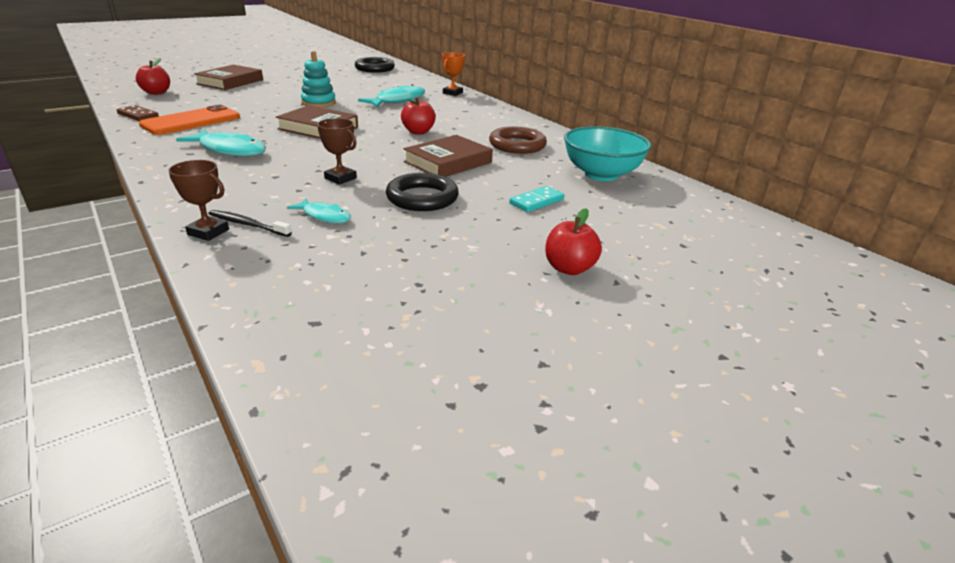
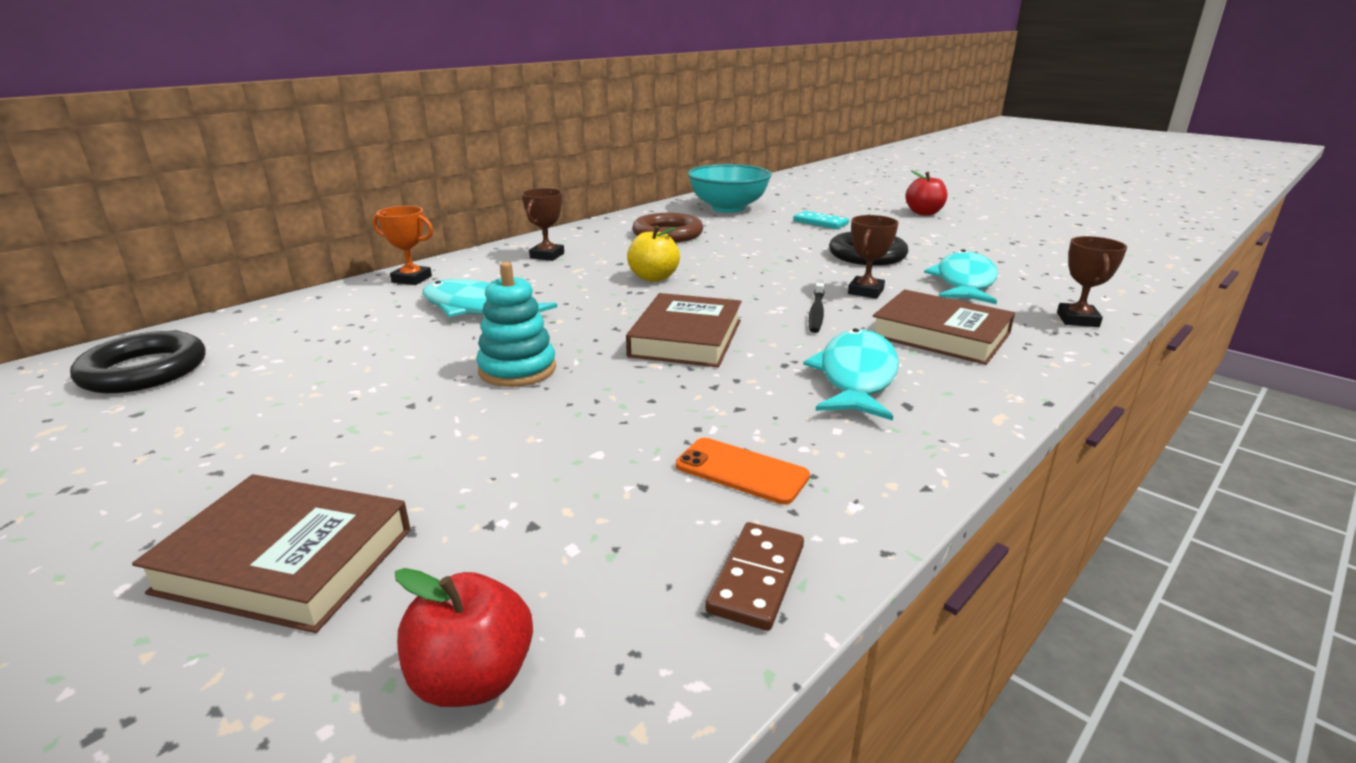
camera: 100 degrees left, 5 degrees down
orange phone [139,105,240,135] -> orange phone [676,438,810,505], size x0.57
black toothbrush [208,210,292,237] -> black toothbrush moved to [809,279,825,333]
turquoise fish [287,198,351,223] -> turquoise fish [924,249,998,304], size x1.73
red apple [401,97,436,134] -> yellow apple [627,226,680,282]
brown book [403,135,493,177] -> brown book moved to [873,289,1015,365]
none -> brown trophy [522,188,564,261]

